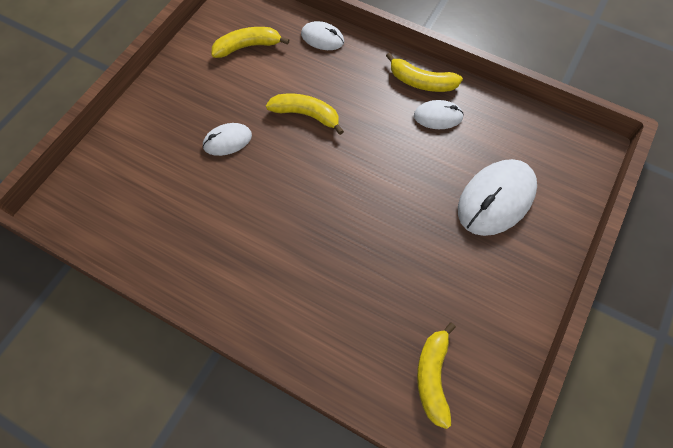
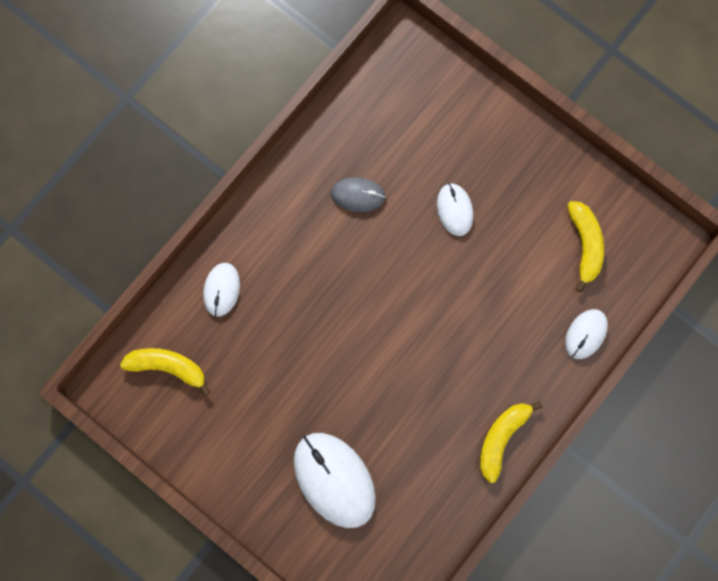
camera: 100 degrees right, 15 degrees up
yellow banana [266,94,344,135] -> none
white mouse [414,100,464,129] -> white mouse moved to [203,263,240,317]
none -> grey mouse [331,177,386,212]

